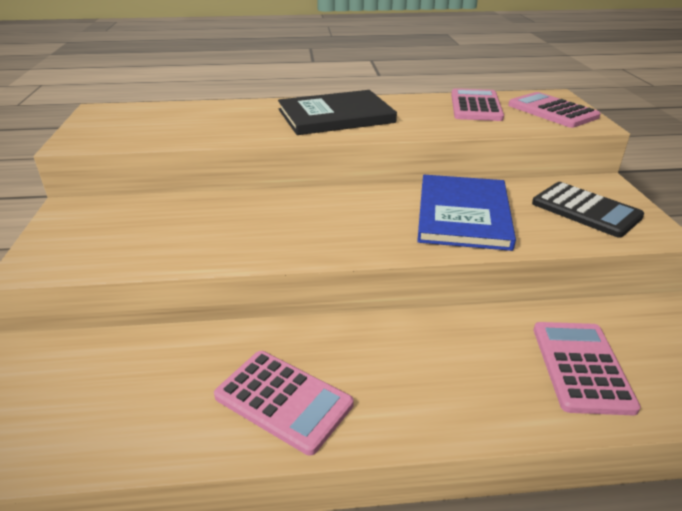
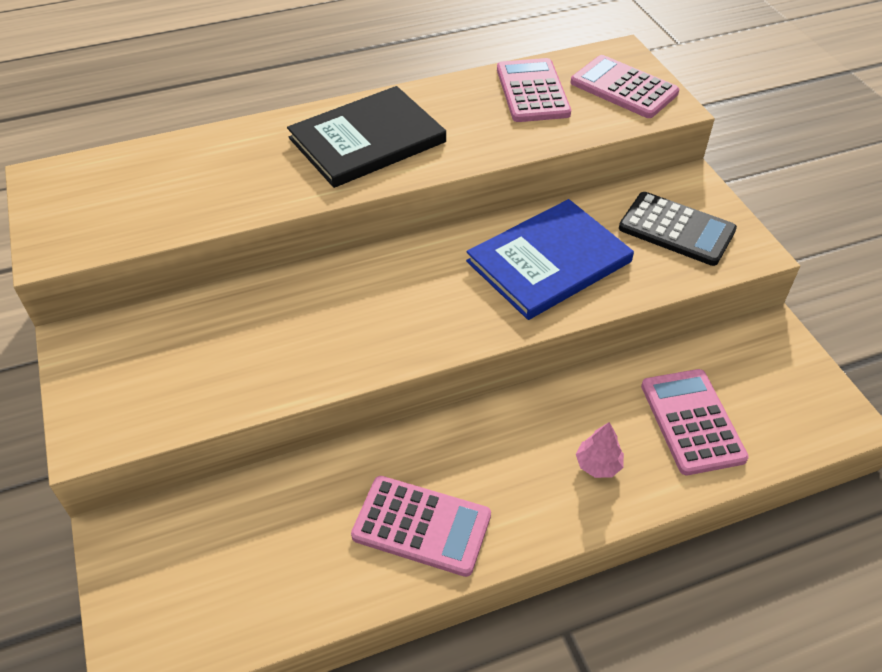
camera: 15 degrees left, 15 degrees up
blue book [417,175,516,251] -> blue book turned 60 degrees clockwise [466,199,634,320]
none -> pink tree [576,422,624,478]

